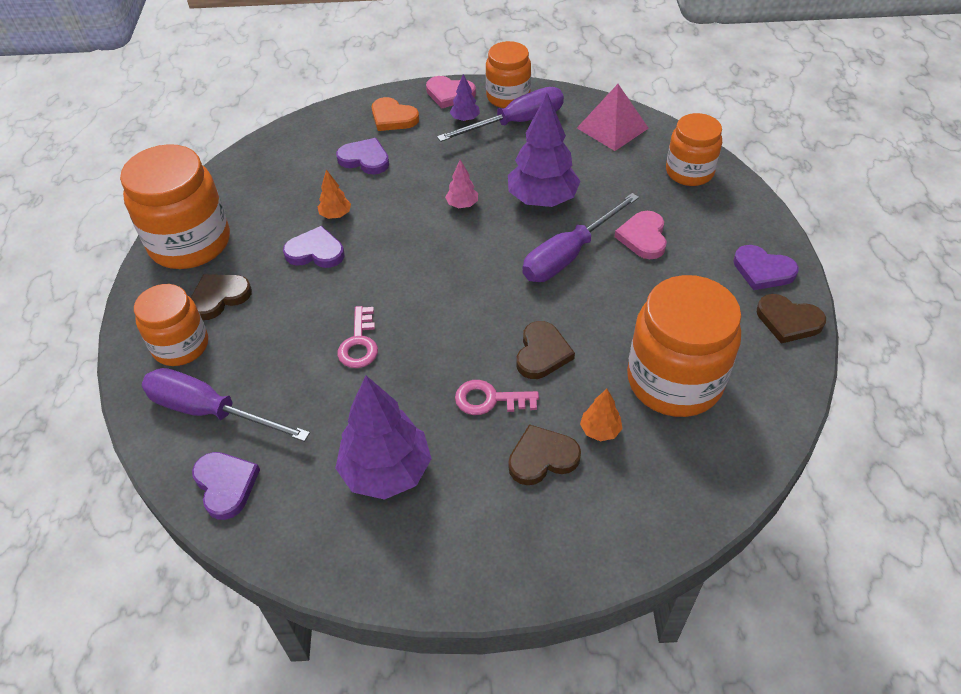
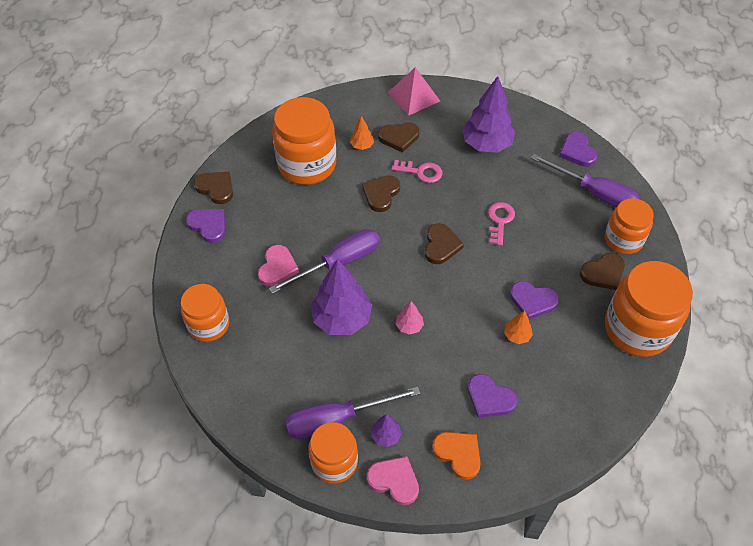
camera: 170 degrees left, 5 degrees up
pink pyramid [577,84,649,151] -> pink pyramid moved to [388,67,440,116]
none -> brown heart [425,223,464,264]

